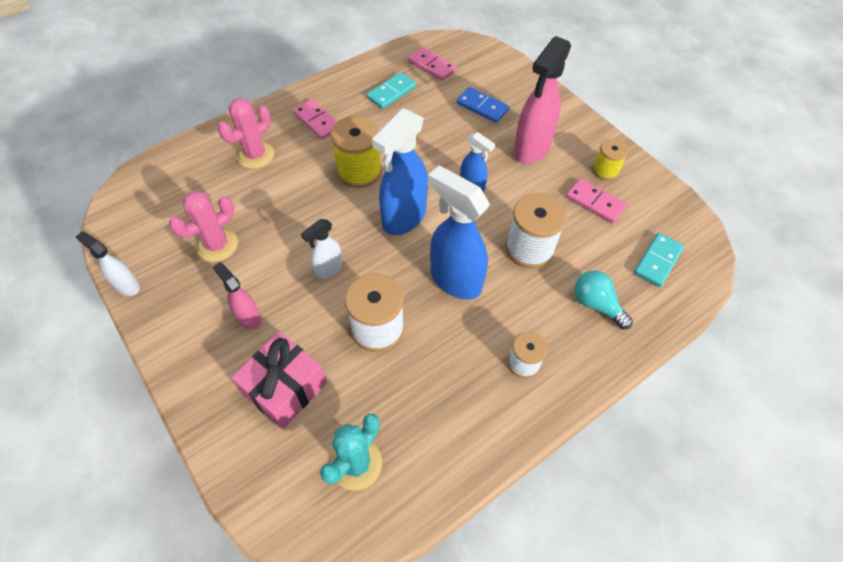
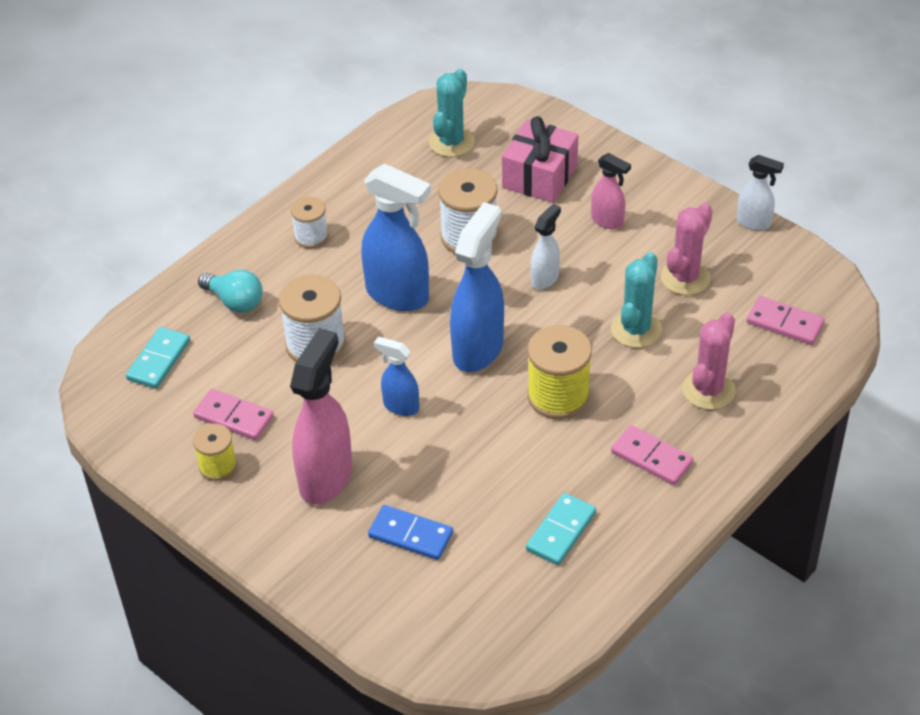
camera: 170 degrees right, 10 degrees down
pink domino [408,47,457,81] -> pink domino moved to [746,296,825,345]
none -> turquoise cactus [611,252,662,348]

